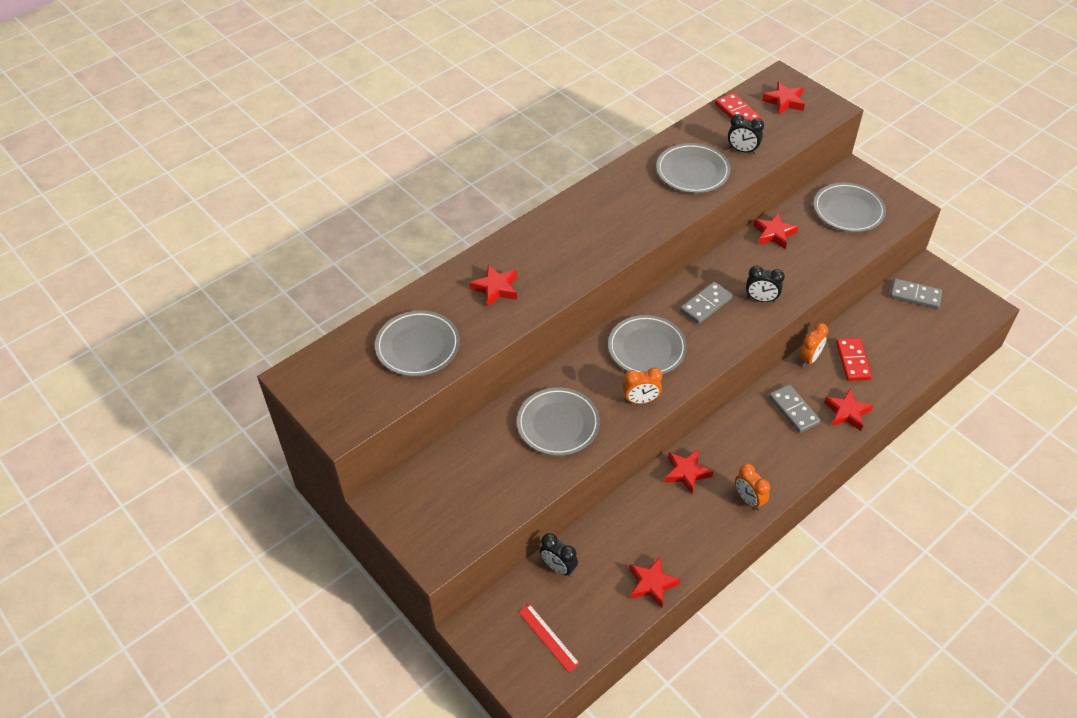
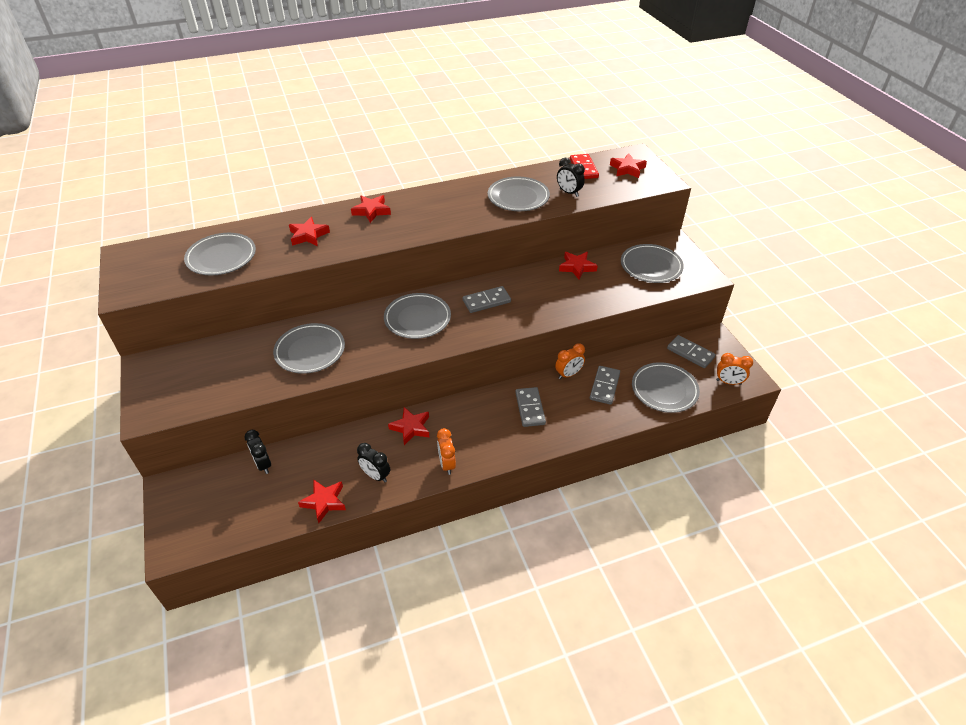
camera: 20 degrees right, 5 degrees down
red ruler [519,604,580,672] -> none
orange clock [623,368,662,404] -> orange clock moved to [716,353,753,385]
black clock [746,266,785,302] -> black clock moved to [357,443,390,482]
red star [824,389,873,431] -> red star moved to [351,195,391,223]
red domino [836,338,872,381] -> grey domino [590,366,620,405]
none -> grey plate [632,362,700,413]

